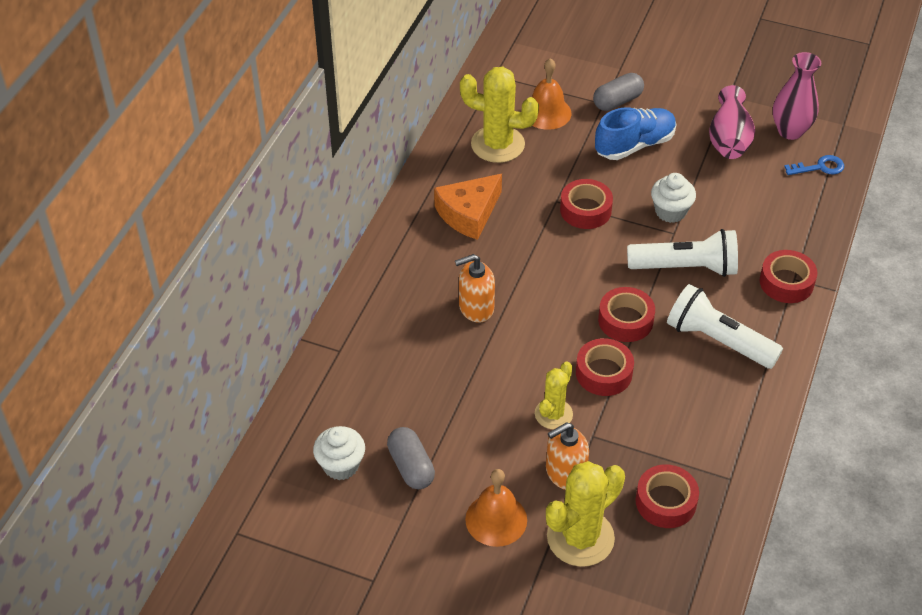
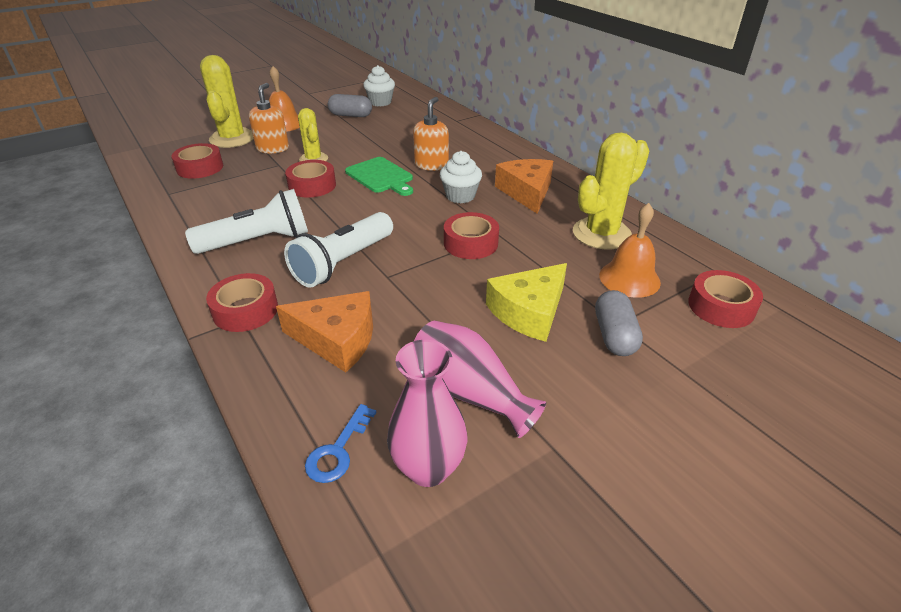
camera: 125 degrees right, 10 degrees down
blue shoe [595,107,676,160] -> yellow cheese [486,263,567,342]
red tape [598,287,655,342] -> red tape moved to [688,270,763,328]
white cupcake [651,173,696,223] -> white cupcake moved to [440,151,482,203]
none -> orange cheese [276,291,373,372]
none -> green cutting board [345,157,413,196]

